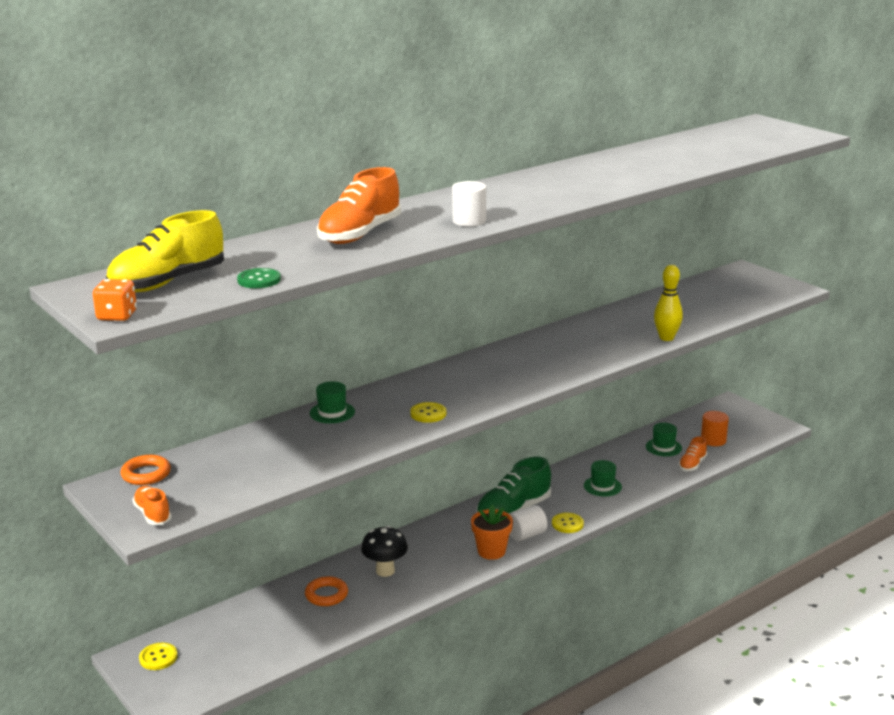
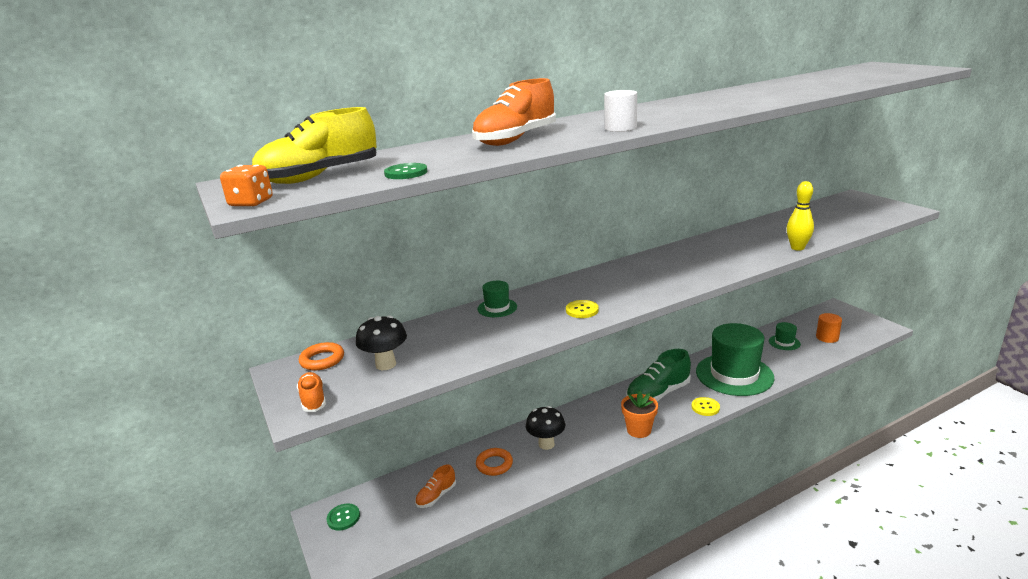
camera: 10 degrees right, 0 degrees up
yellow button [139,643,178,670] -> green button [326,503,360,531]
white cylinder [510,505,547,541] -> none
green hat [584,460,622,496] -> green hat [696,323,774,396], size x2.34
orange shoe [679,436,707,471] -> orange shoe moved to [415,465,456,508]
none -> black mushroom [356,315,407,370]

